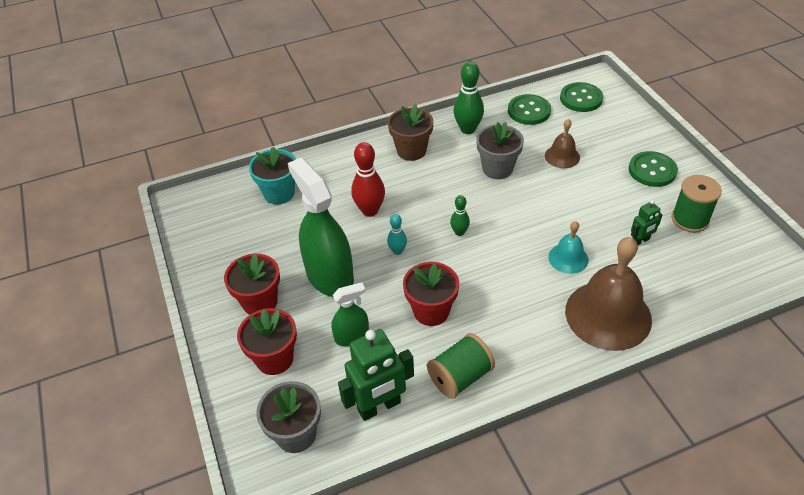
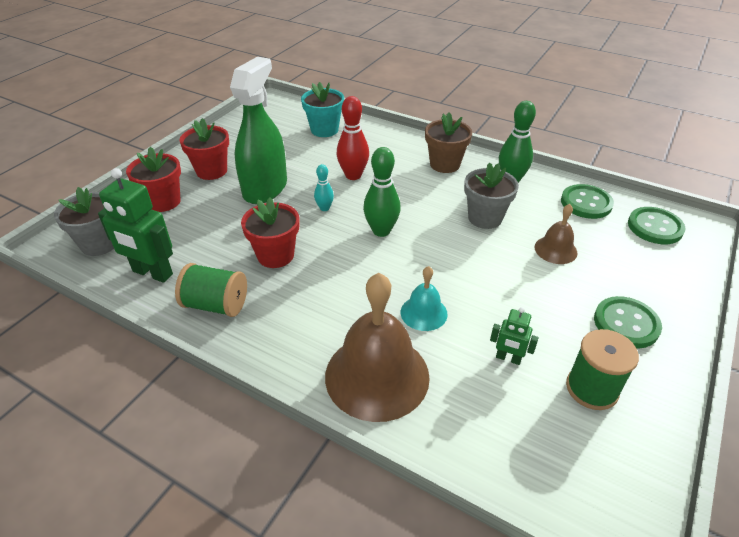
camera: 50 degrees right, 5 degrees down
green spray bottle [331,282,369,346] -> none
green bowling pin [450,195,470,236] -> green bowling pin [363,147,401,237], size x1.78

